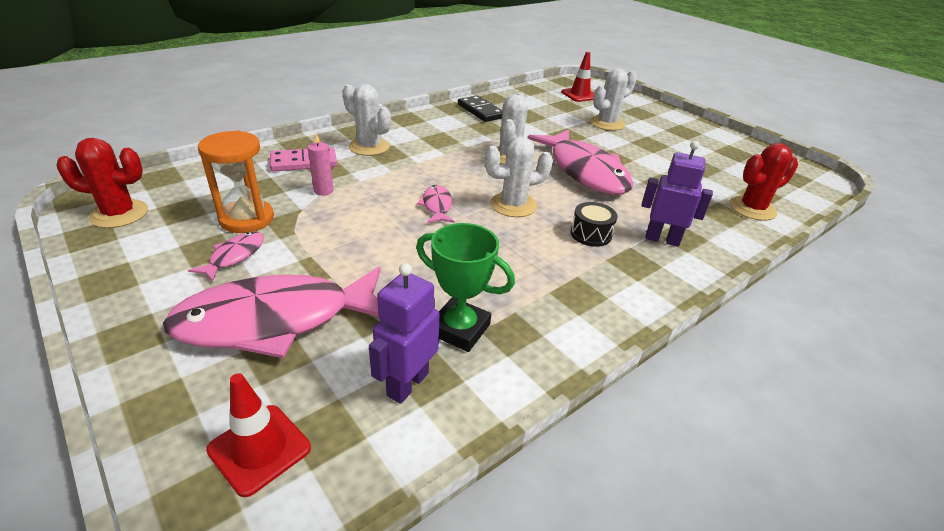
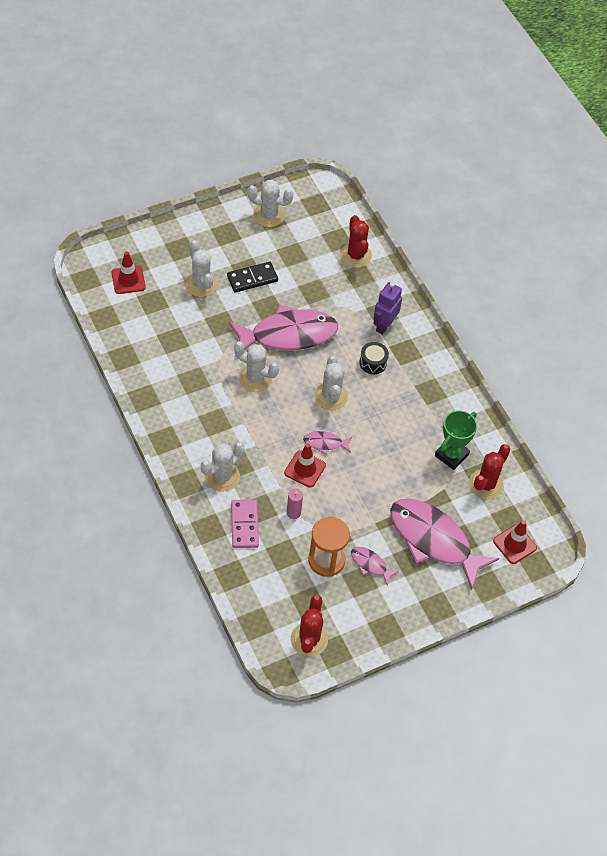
camera: 80 degrees left, 20 degrees up
pink fish [163,267,380,358] -> pink fish turned 135 degrees clockwise [390,499,500,590]
purple robot [369,263,439,404] -> red cactus [469,444,511,500]
black domino [458,95,502,122] -> black domino moved to [227,262,278,293]
none -> white cactus [247,180,294,227]
none -> red traffic cone [284,443,326,488]

